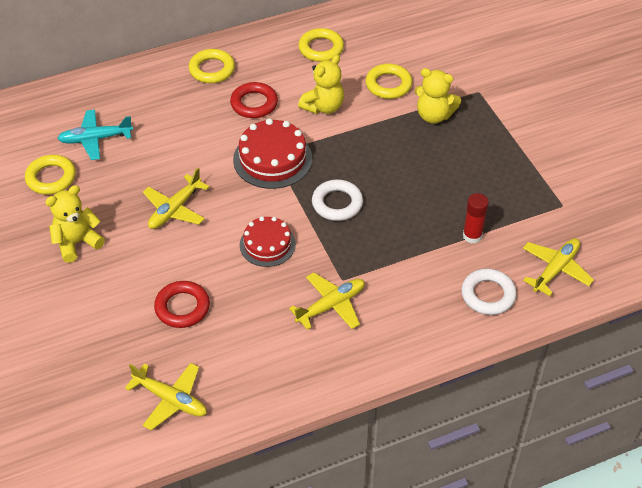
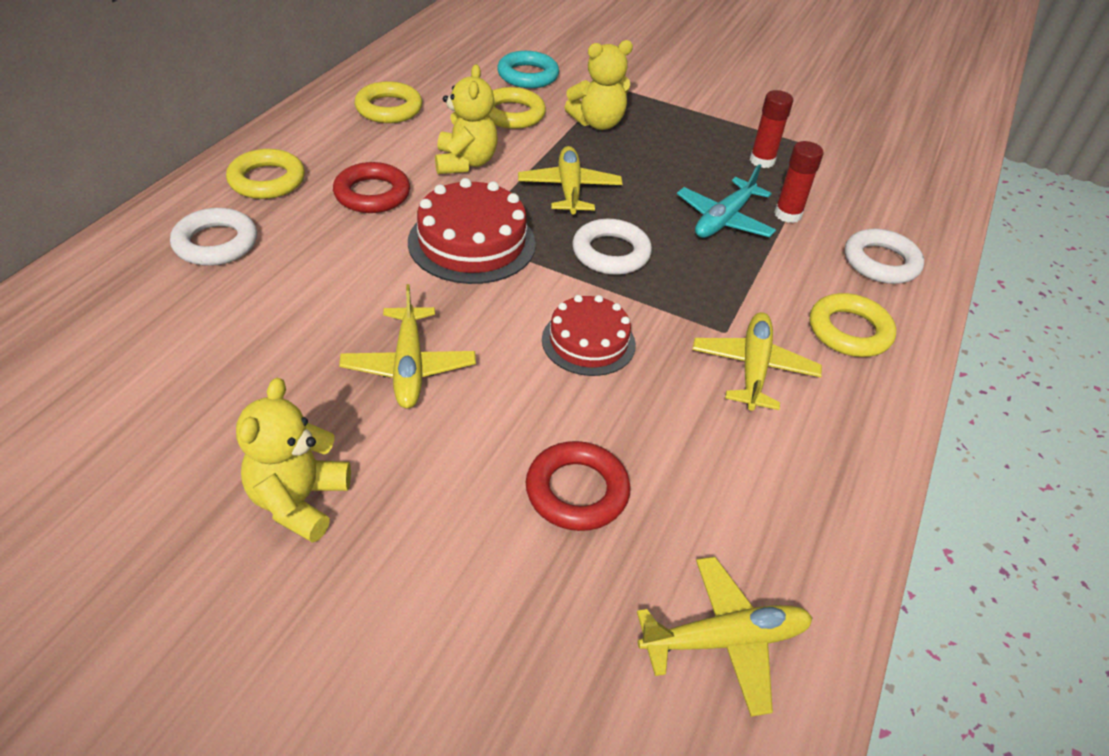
camera: 45 degrees left, 5 degrees down
yellow ring [25,155,76,195] -> yellow ring moved to [810,293,896,357]
turquoise plane [57,110,133,160] -> turquoise plane moved to [677,164,776,238]
yellow plane [523,238,594,296] -> yellow plane moved to [518,146,623,215]
none -> white ring [170,208,257,266]
none -> turquoise ring [497,51,559,88]
none -> red glue stick [750,90,793,168]

